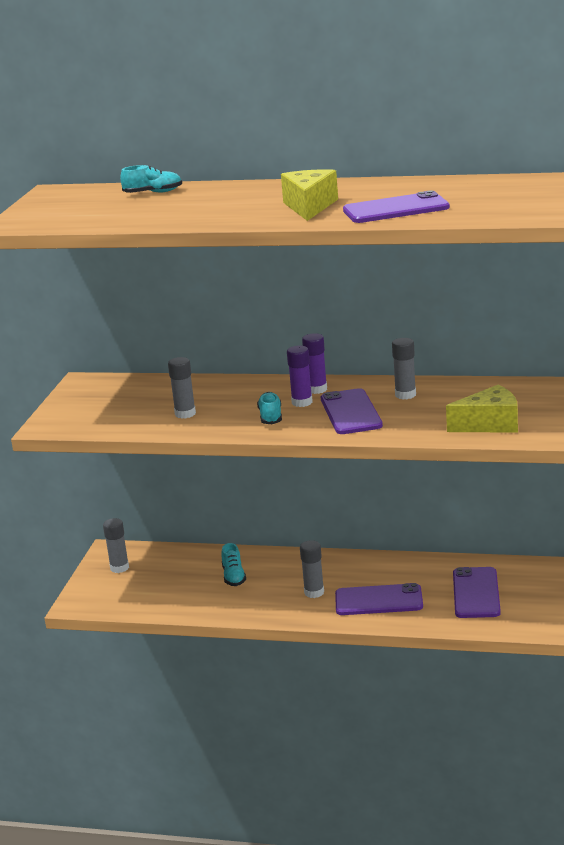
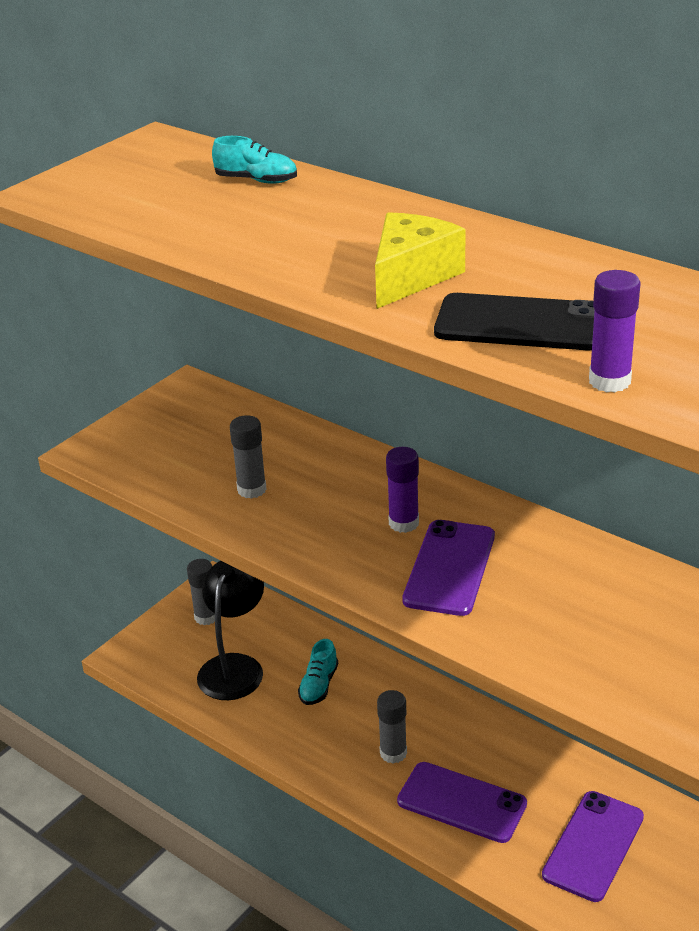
camera: 25 degrees right, 10 degrees up
turquoise shoe [257,392,282,424] -> none
purple glue stick [302,333,327,394] -> purple glue stick moved to [589,270,640,392]
purple phone [343,190,450,223] -> black phone [434,293,595,350]
grey glue stick [392,338,416,399] -> none
yellow cheese [446,385,518,433] -> none
none -> black lamp [197,561,264,700]

